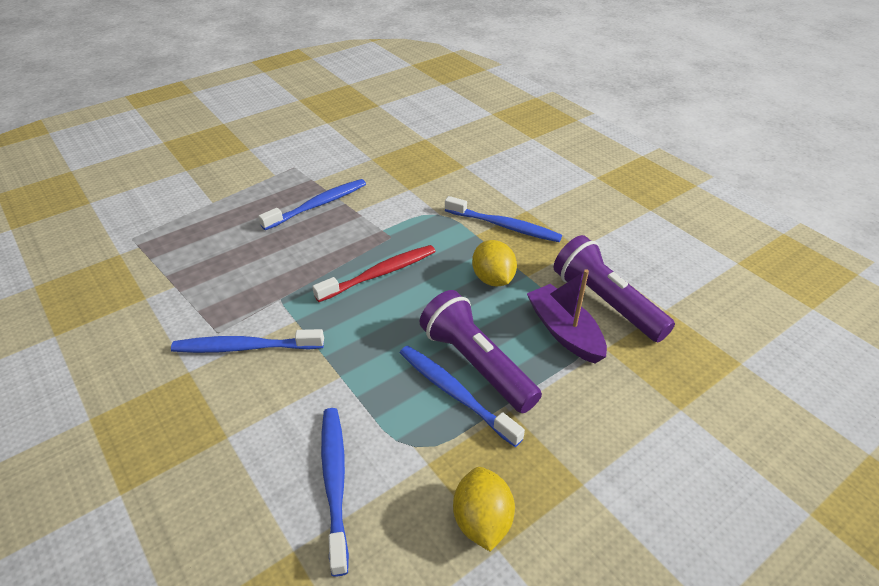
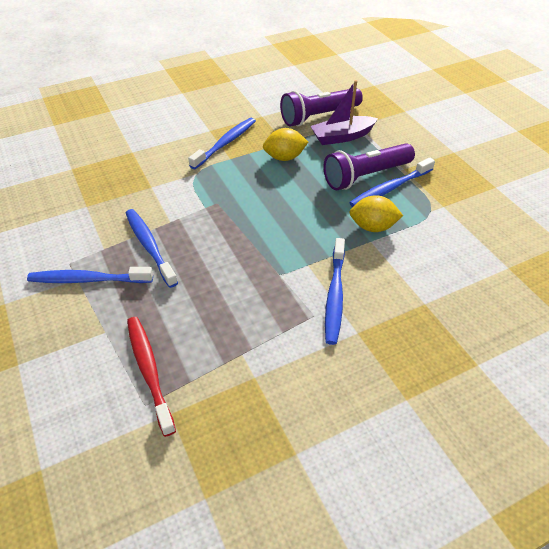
camera: 80 degrees left, 5 degrees up
red toothbrush [312,245,436,302] -> red toothbrush moved to [127,317,176,437]
blue toothbrush [321,408,349,577] -> blue toothbrush moved to [27,267,153,283]
yellow lemon [453,467,515,552] -> yellow lemon moved to [350,195,403,232]

